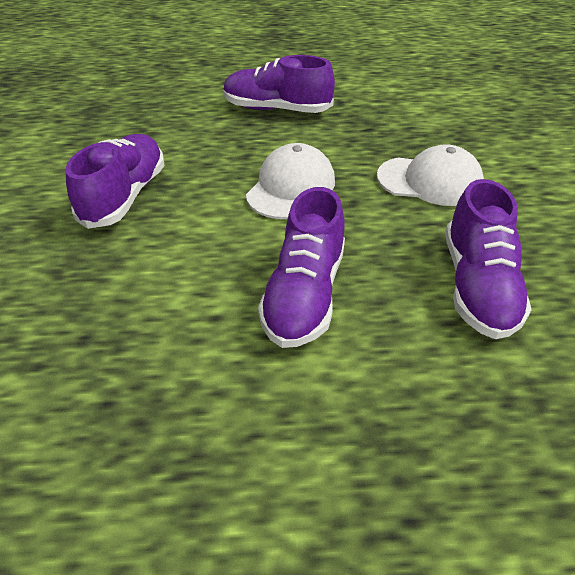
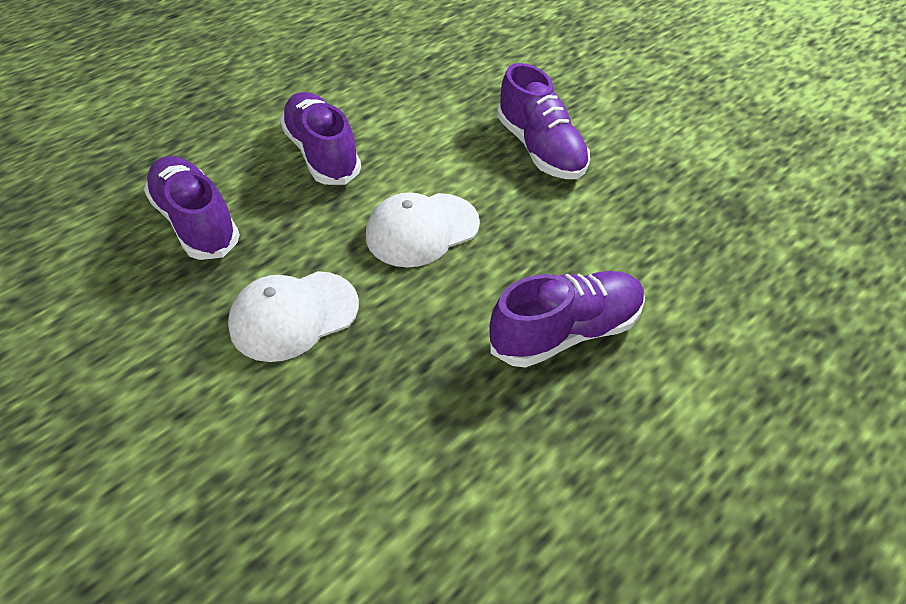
camera: 140 degrees right, 5 degrees up
white cap [246,143,335,219] -> white cap turned 75 degrees clockwise [366,192,480,267]

